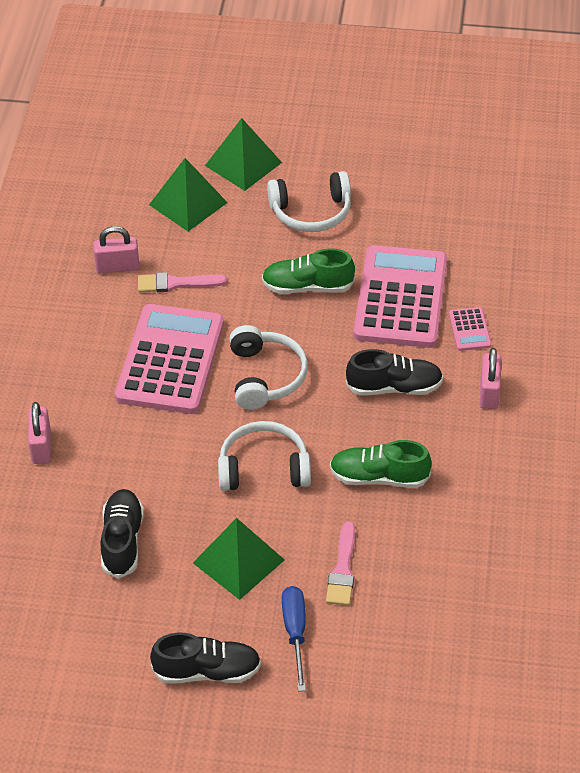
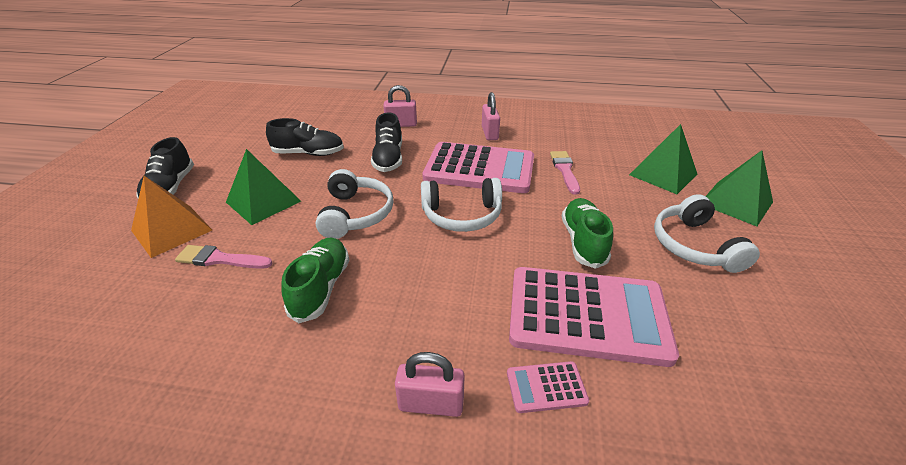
camera: 90 degrees right, 10 degrees down
pink padlock [93,226,140,273] -> pink padlock moved to [482,92,500,140]
blue screwdriver [282,586,306,691] -> orange pyramid [131,176,212,258]
black shoe [346,349,443,395] -> black shoe moved to [371,112,402,172]

